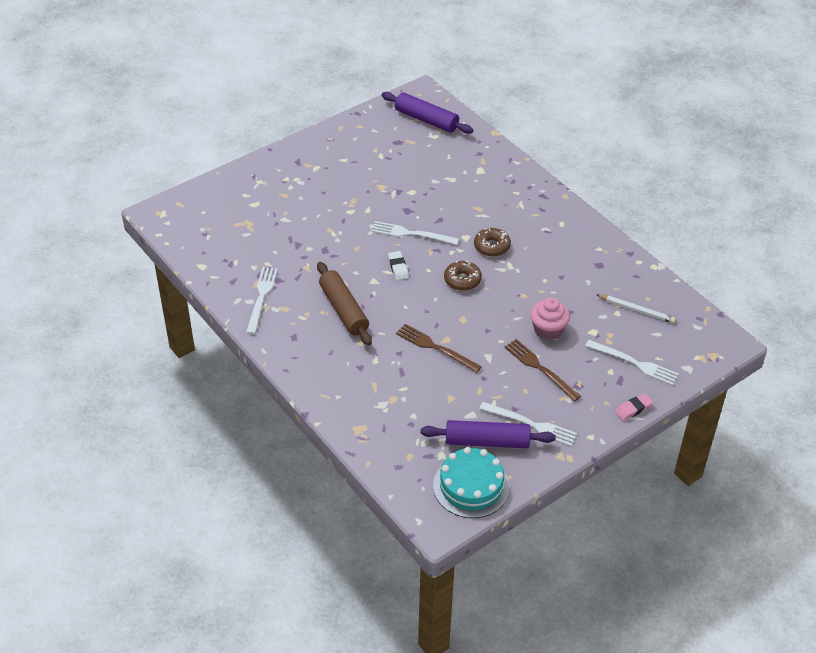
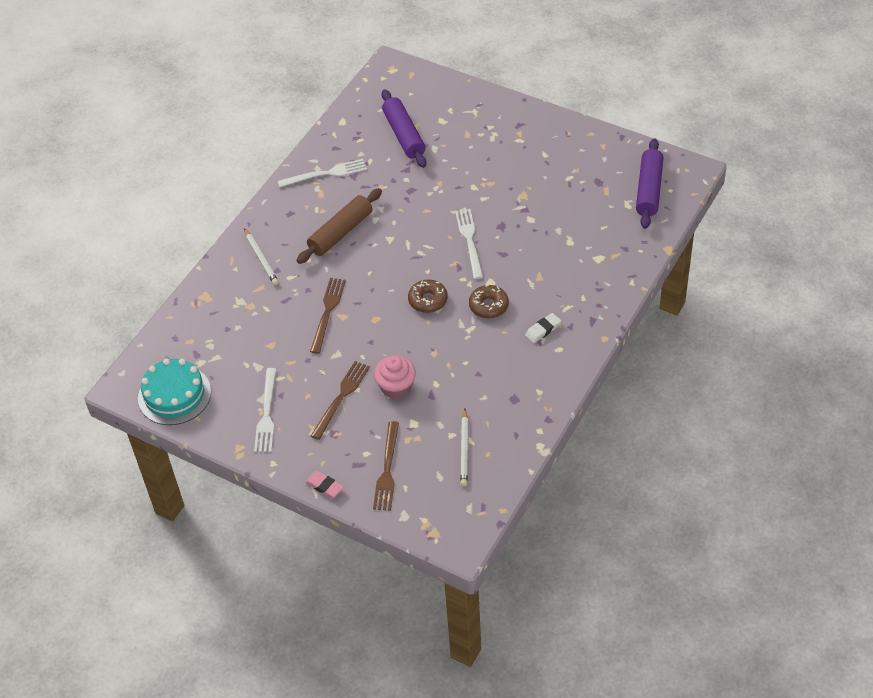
camera: 70 degrees right, 5 degrees up
white eraser [388,251,409,280] -> white eraser moved to [525,313,561,343]
purple rolling pin [420,420,556,448] -> purple rolling pin moved to [381,89,426,168]
white fork [585,340,679,386] -> brown fork [373,421,399,511]
none -> white pencil [244,228,279,285]

